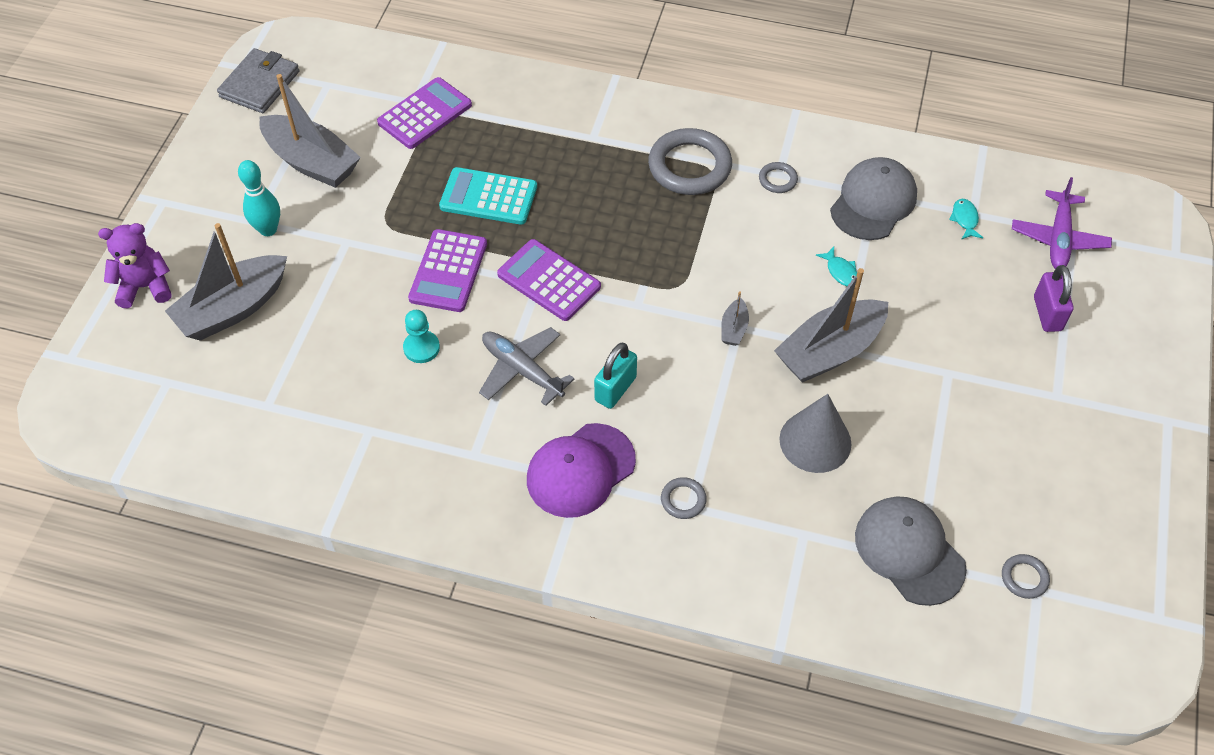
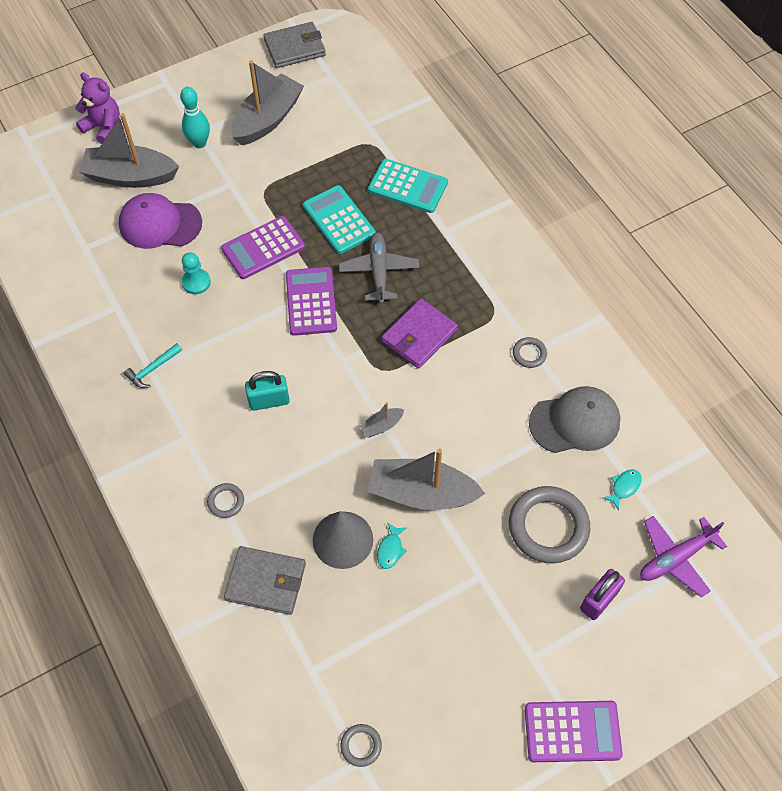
camera: 45 degrees right, 5 degrees up
grey boat [259,74,361,188] -> grey boat turned 135 degrees counterclockwise [231,60,304,145]
purple calculator [377,77,472,149] -> purple calculator moved to [525,701,623,762]
grey plane [479,327,575,406] -> grey plane moved to [339,232,419,304]
purple cap [527,423,636,518] -> purple cap moved to [119,193,202,249]
grey ring [648,128,732,195] -> grey ring moved to [509,486,590,564]
turquoise fish [816,247,857,286] -> turquoise fish moved to [377,522,407,569]
grey cap [855,496,967,606] -> none
none -> turquoise hammer [124,343,182,388]
none -> grey wallet [224,546,306,615]
none -> turquoise calculator [368,159,448,213]
none -> purple wallet [381,298,458,369]

